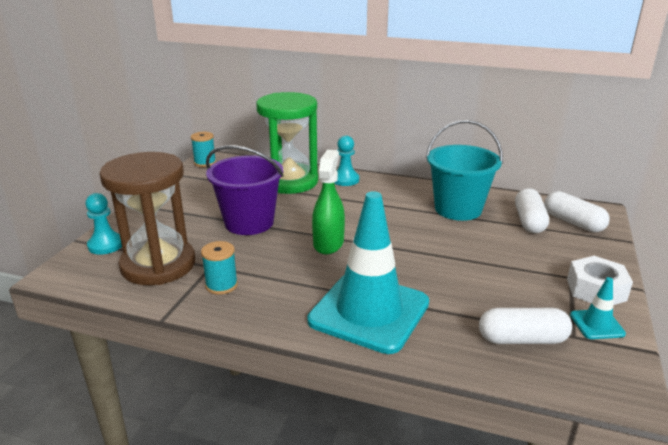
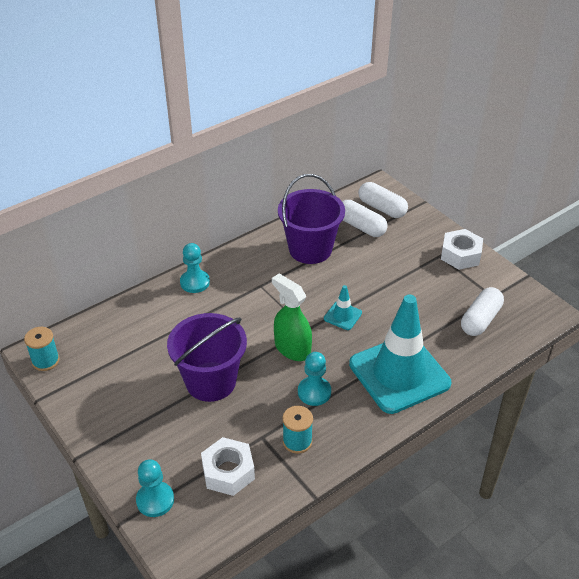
camera: 55 degrees left, 15 degrees up
brown hourglass [100,152,195,285] -> white nut [201,437,255,496]
green hourglass [256,92,318,194] -> none
turquoise bucket [426,120,503,221] -> purple bucket [278,174,345,264]
white capsule [544,191,610,233] -> white capsule turned 45 degrees clockwise [358,182,408,218]
turquoise traffic cone [570,277,626,339] -> turquoise traffic cone moved to [324,285,362,330]
none -> turquoise pawn [298,352,331,406]

